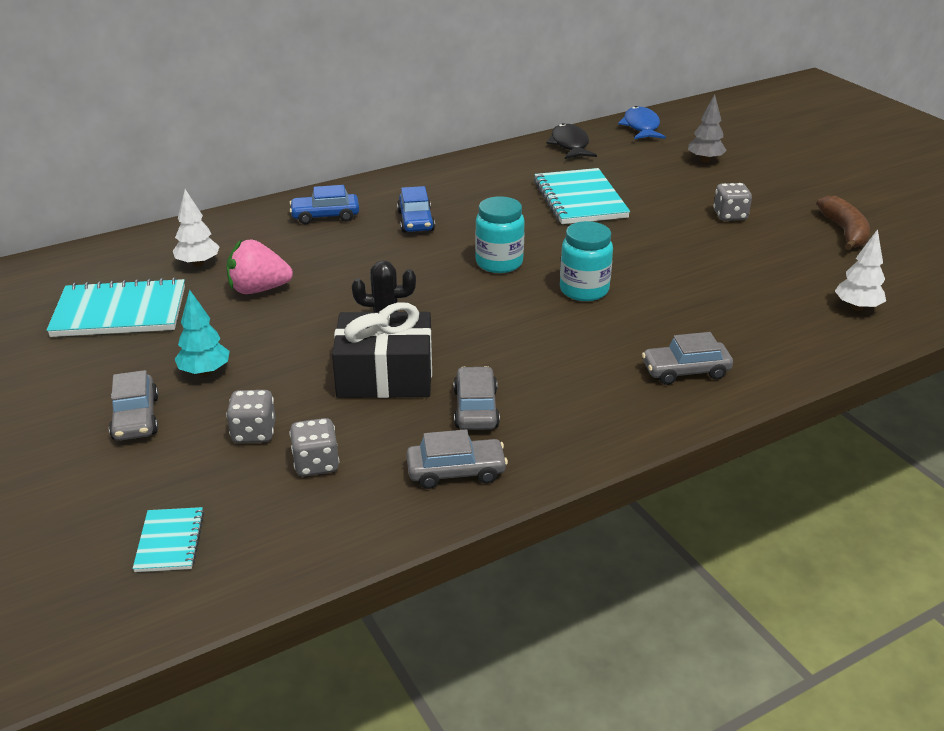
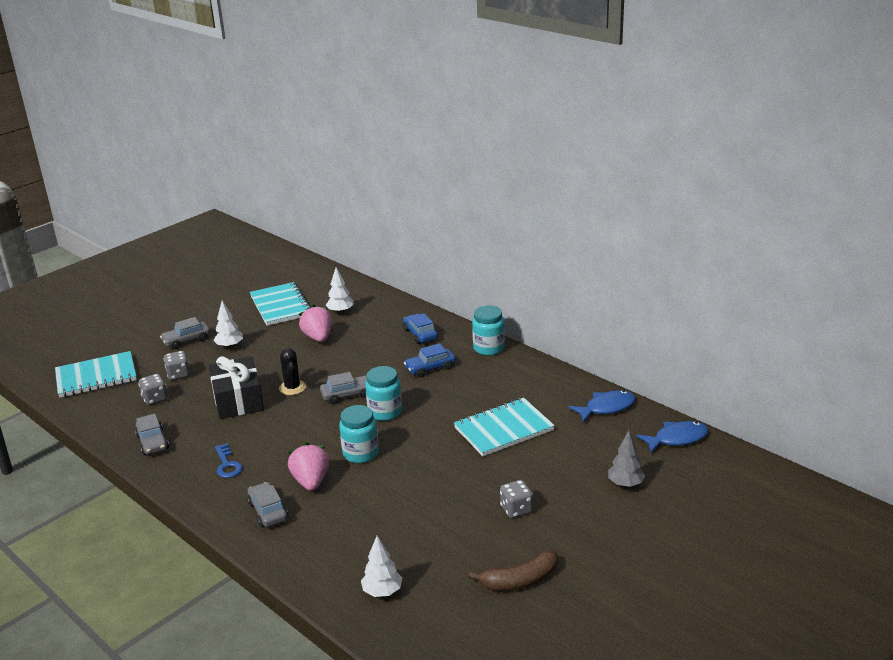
camera: 75 degrees right, 5 degrees down
turquoise notebook [133,507,204,572] -> turquoise notebook [55,351,137,398], size x1.98
turquoise tree [175,289,229,376] -> white tree [214,301,243,348]
grey car [454,366,500,430] -> grey car moved to [320,372,367,404]
black fish [546,123,597,159] -> blue fish [568,390,636,423]
none -> blue key [215,443,243,478]
none -> pink strawberry [288,442,329,491]
none -> turquoise jar [472,305,505,356]

